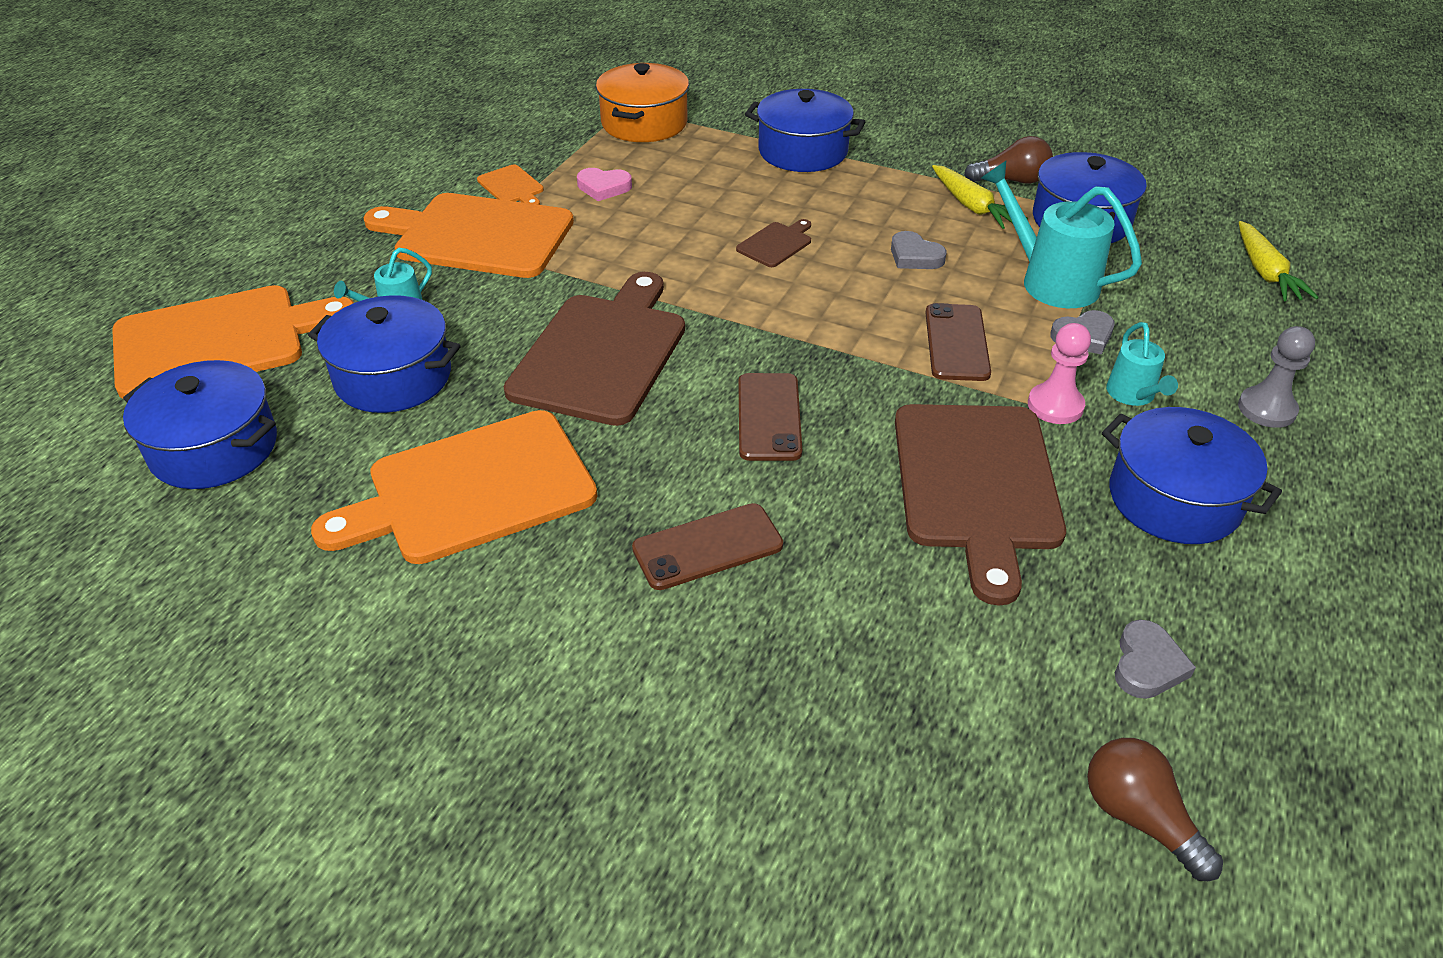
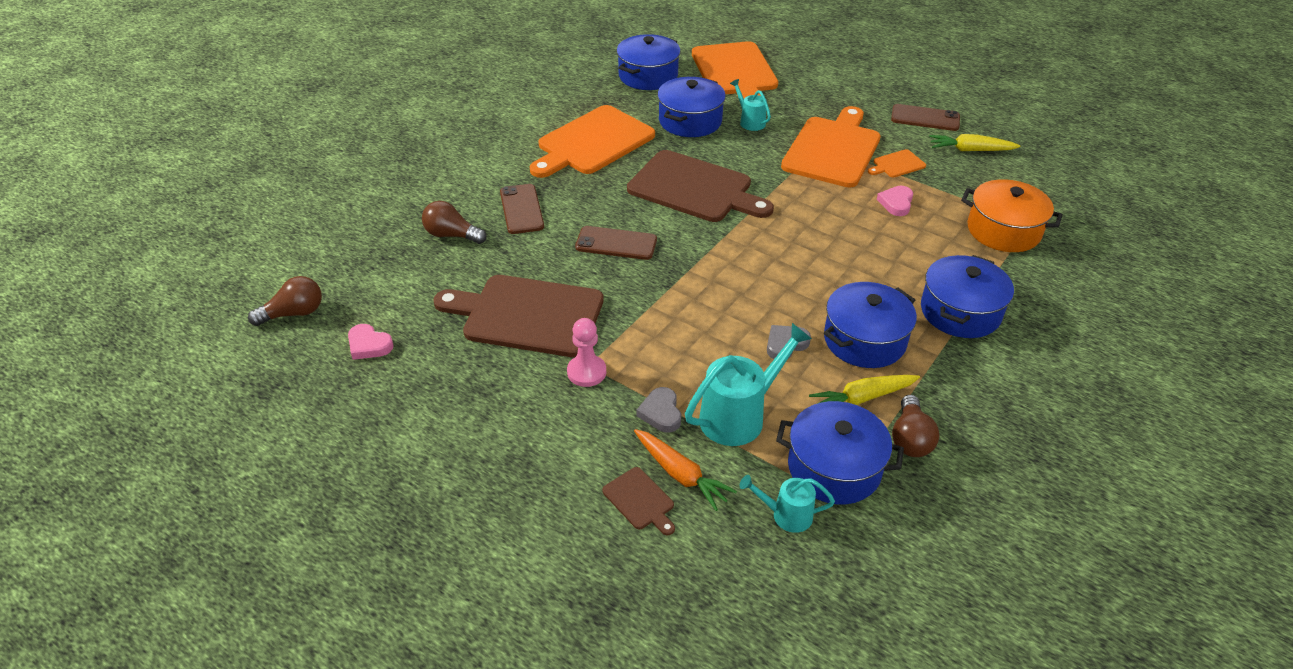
camera: 100 degrees right, 0 degrees up
orange cutting board [311,410,597,564] -> orange cutting board turned 120 degrees counterclockwise [530,105,655,178]
brown cutting board [736,219,811,267] -> brown cutting board moved to [602,467,675,535]
brown phone [925,303,991,381] -> brown phone moved to [891,104,960,131]
blue pot [1102,407,1282,544] -> blue pot moved to [824,282,917,368]
turquoise watering can [1106,322,1178,406] -> turquoise watering can moved to [739,475,835,533]
grey heart [1115,620,1196,699] -> pink heart [348,324,394,360]
grey pawn [1238,326,1315,428] -> none
yellow carrot [1239,221,1319,302] -> yellow carrot moved to [929,134,1021,151]
none -> brown light bulb [422,201,487,244]
none -> orange carrot [634,429,737,511]

